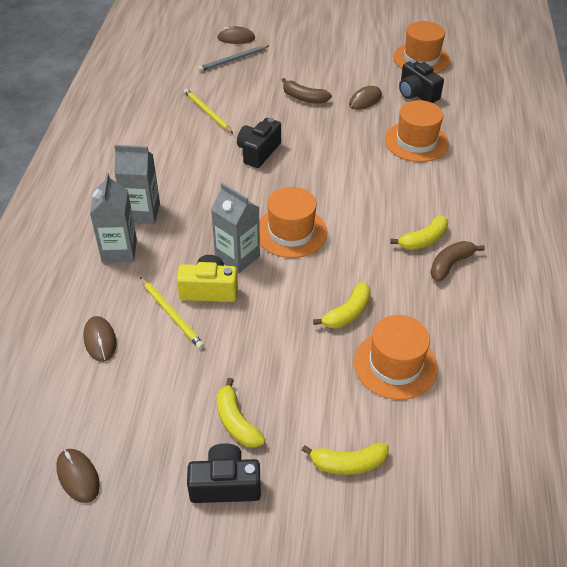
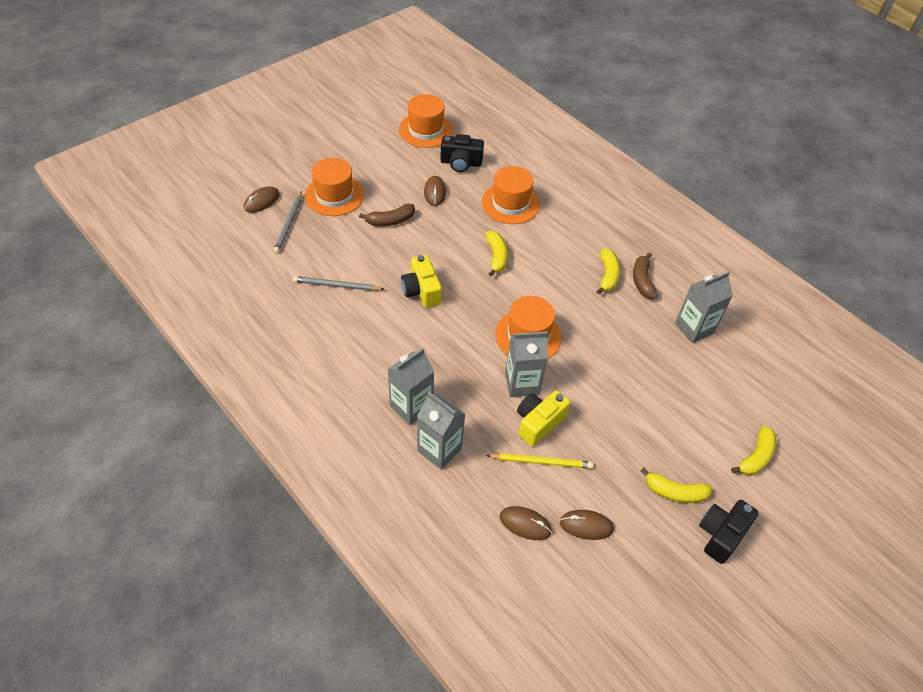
camera: 50 degrees left, 5 degrees up
brown mouse [56,449,100,503] -> brown mouse moved to [560,510,614,540]
yellow pencil [184,89,233,134] -> grey pencil [293,276,384,291]
black camera [237,118,281,168] -> yellow camera [401,255,442,308]
yellow banana [313,282,371,329] -> yellow banana moved to [485,231,508,276]
orange hat [354,315,438,400] -> orange hat moved to [305,158,364,216]
none -> grey carton [675,271,733,343]

